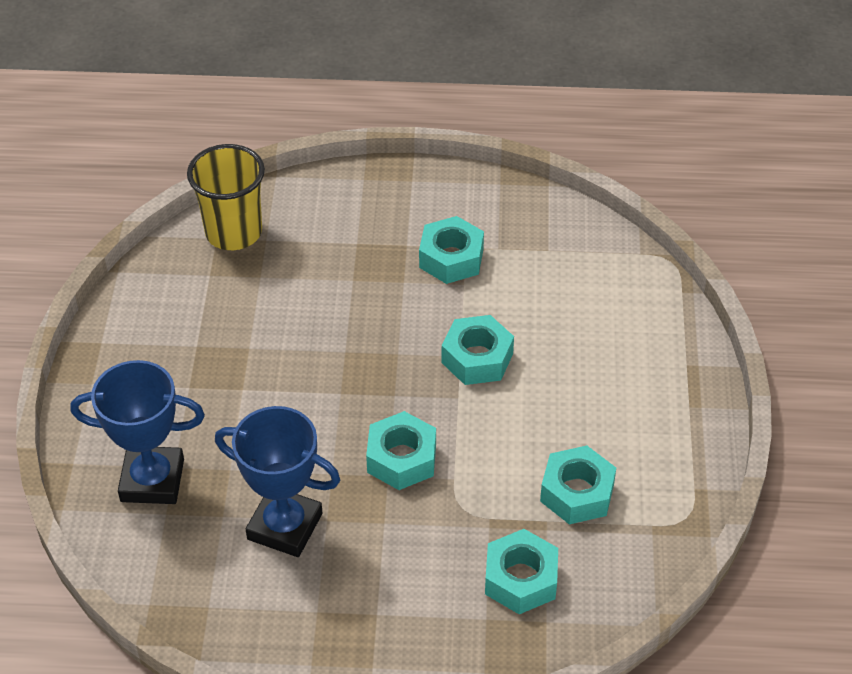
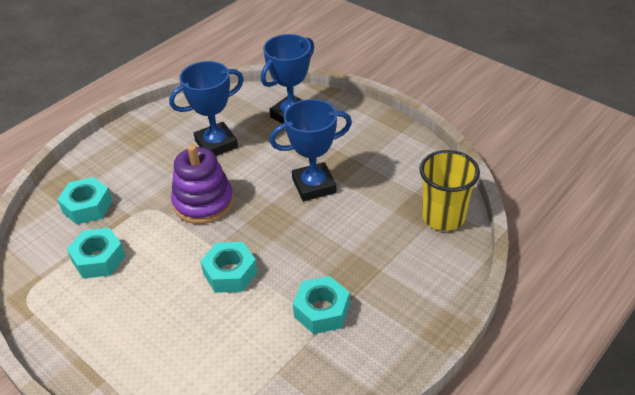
camera: 130 degrees right, 5 degrees down
turquoise nut [366,411,436,490] -> purple stacking toy [171,144,234,224]
none -> blue trophy [270,99,352,202]

